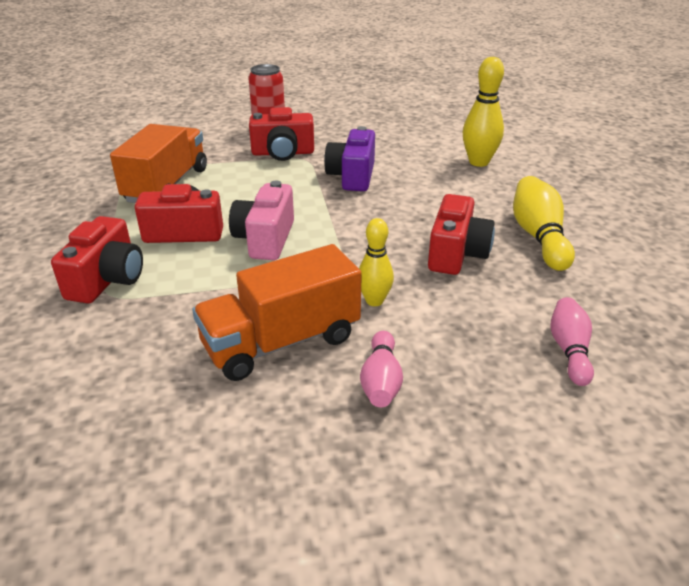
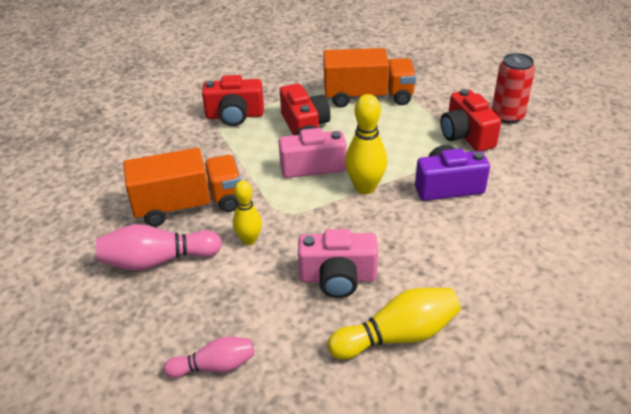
camera: 75 degrees right, 5 degrees up
orange truck [192,244,362,381] -> orange truck turned 120 degrees clockwise [123,148,241,227]
pink bowling pin [360,331,403,407] -> pink bowling pin [96,224,222,271], size x1.55
red camera [428,194,495,275] -> pink camera [298,229,378,298]
yellow bowling pin [463,57,504,167] -> yellow bowling pin moved to [345,94,387,194]

